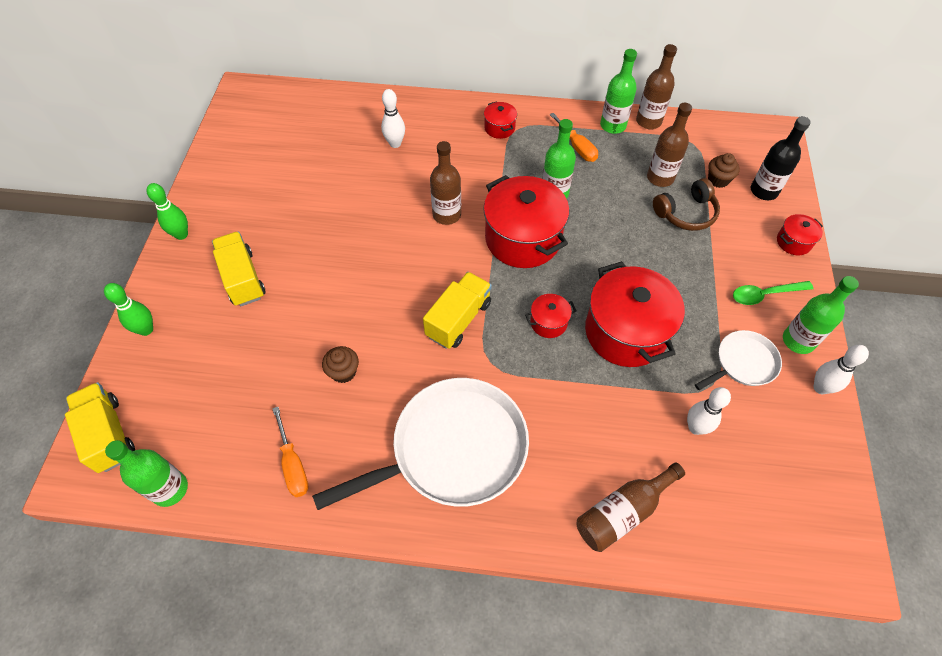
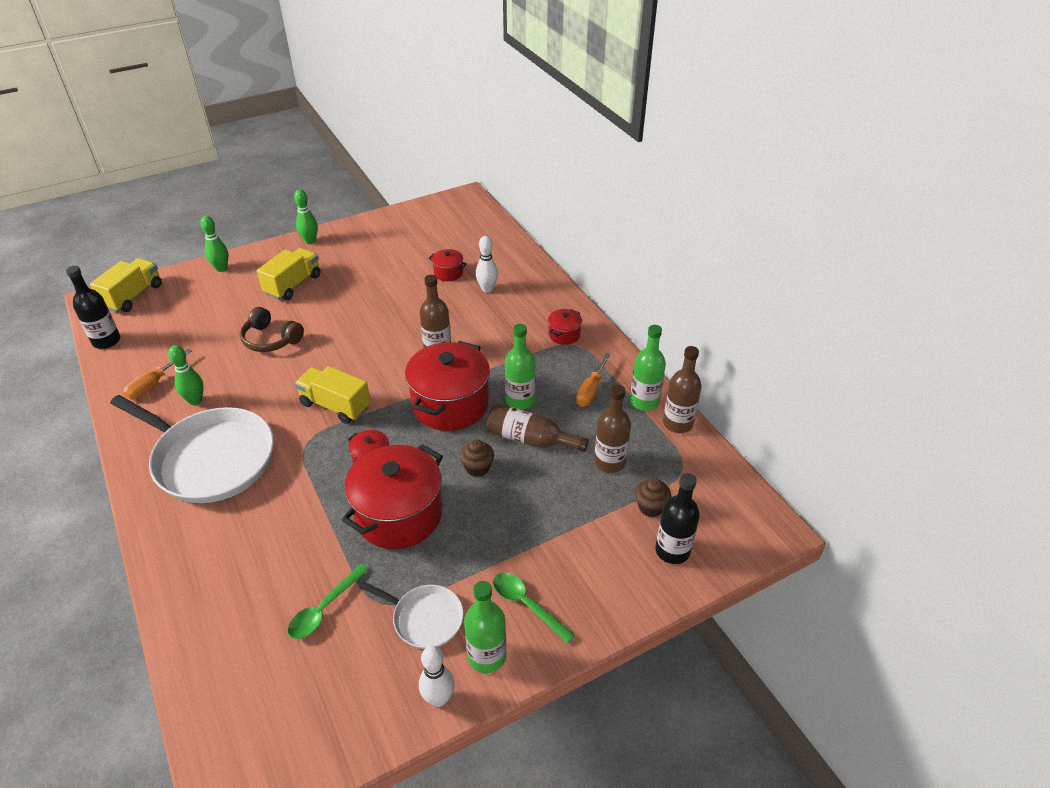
camera: 55 degrees right, 15 degrees down
green bottle [105,440,188,507] -> black bottle [66,266,120,349]
brown cupcake [322,346,359,383] -> brown cupcake moved to [460,439,494,477]
yellow truck [423,272,492,349] -> yellow truck turned 150 degrees counterclockwise [295,366,371,424]
brown bottle [576,462,685,552] -> brown bottle moved to [487,403,589,452]
brown headphones [653,178,720,231] -> brown headphones moved to [240,307,304,352]
white bowling pin [687,387,731,435] -> green spoon [288,564,369,639]
red pot [777,214,823,255] -> red pot moved to [429,249,467,281]
none -> green bowling pin [168,345,204,405]

